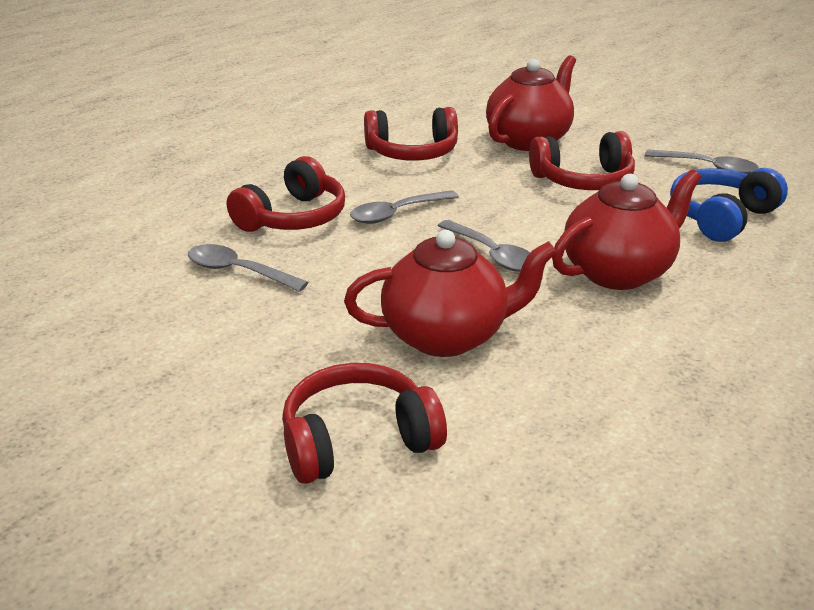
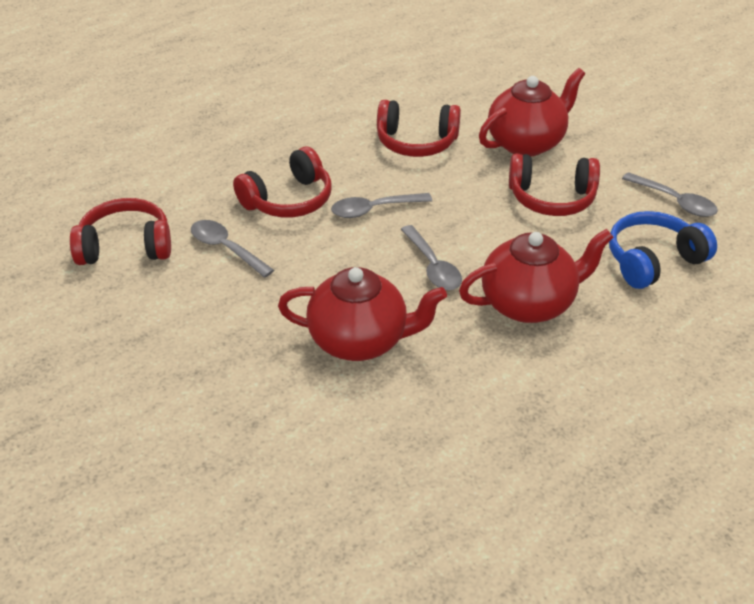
camera: 15 degrees right, 10 degrees up
red headphones [282,363,447,484] -> red headphones moved to [70,198,171,265]

